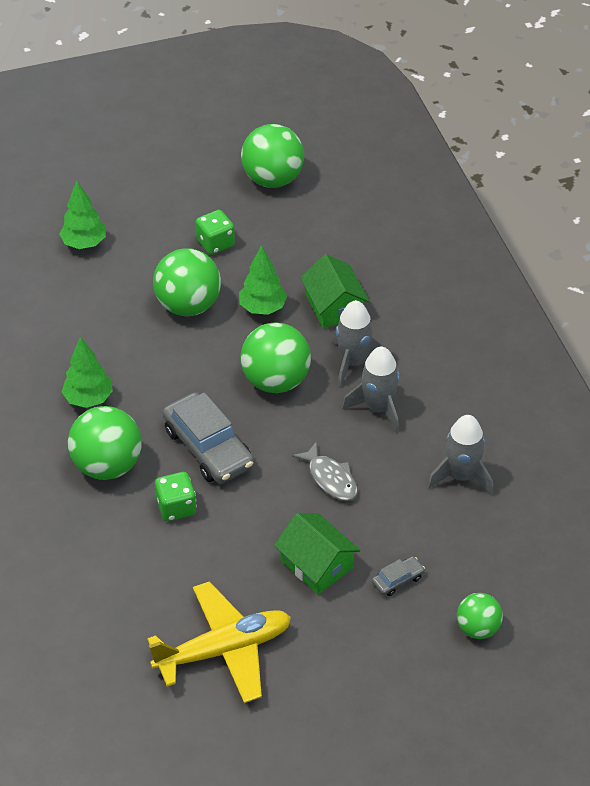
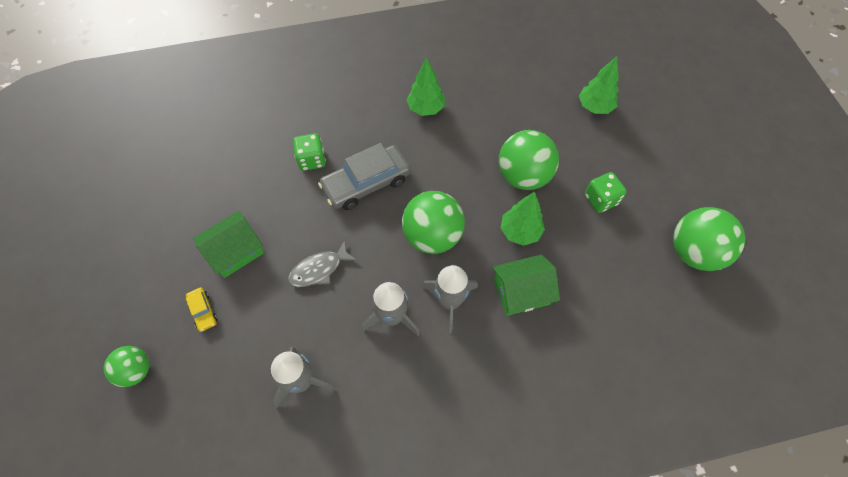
camera: 95 degrees right, 15 degrees up
green ball [68,406,142,480] -> none
yellow plane [147,581,291,703] -> none
grey car [372,556,425,596] -> yellow car [186,287,218,332]

